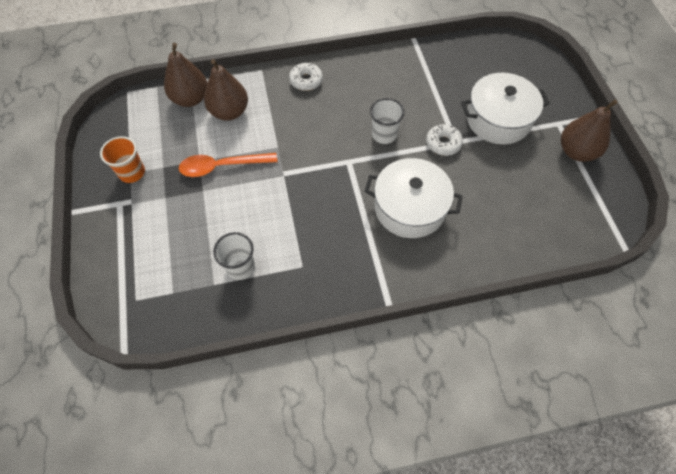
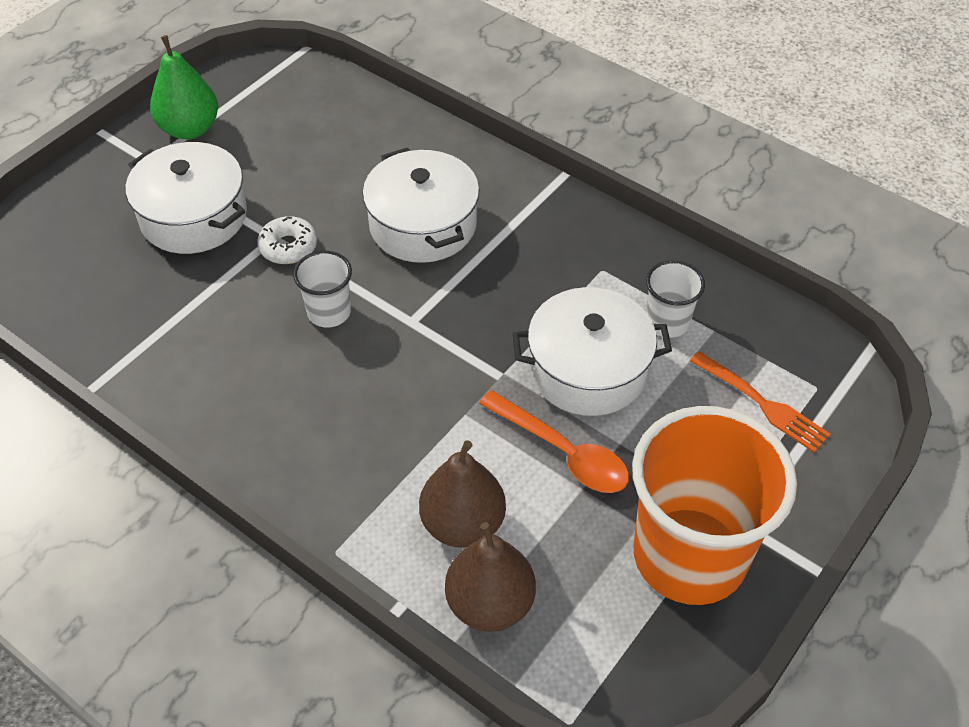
camera: 130 degrees left, 10 degrees down
orange cup [100,136,145,183] -> orange cup [632,406,797,605], size x2.24
white donut [289,63,323,91] -> none
brown pear [561,100,618,162] -> green pear [150,35,218,139]
none -> white pot [512,287,672,416]
none -> orange fork [690,351,830,453]

